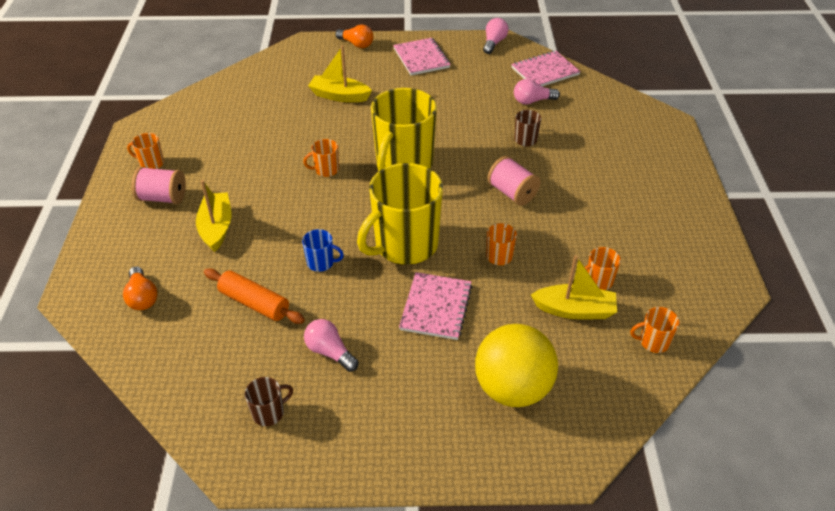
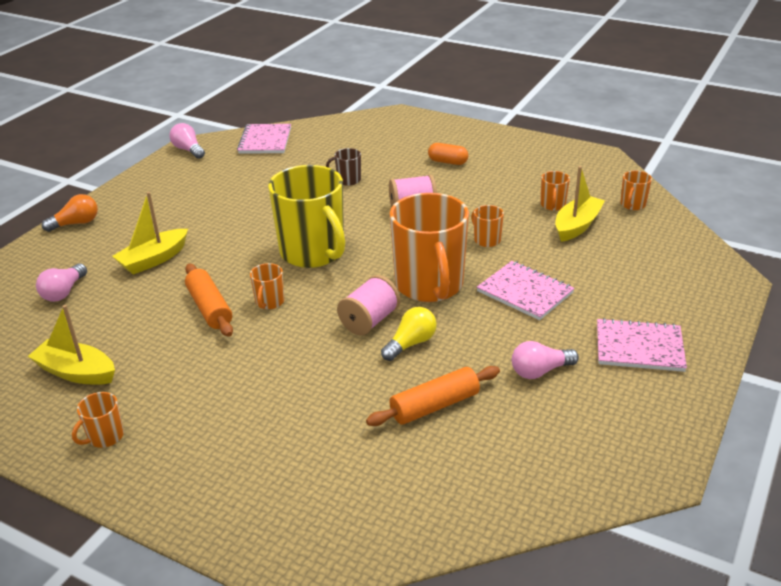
camera: 60 degrees left, 10 degrees down
orange light bulb [123,266,158,310] -> none
pink spool [132,167,186,204] -> pink spool moved to [337,275,400,336]
yellow boat [196,180,231,252] -> yellow boat moved to [28,305,115,385]
brown mug [245,377,293,426] -> none
blue mug [302,229,344,272] -> yellow light bulb [381,307,437,361]
yellow mug [357,163,443,264] -> orange mug [390,193,469,302]
pink notebook [393,38,451,75] -> pink notebook moved to [597,318,687,372]
yellow ball [475,324,558,407] -> none
pink light bulb [514,79,560,105] -> pink light bulb moved to [36,264,87,302]
none -> orange rolling pin [185,264,233,337]
none -> orange capsule [428,143,468,165]

